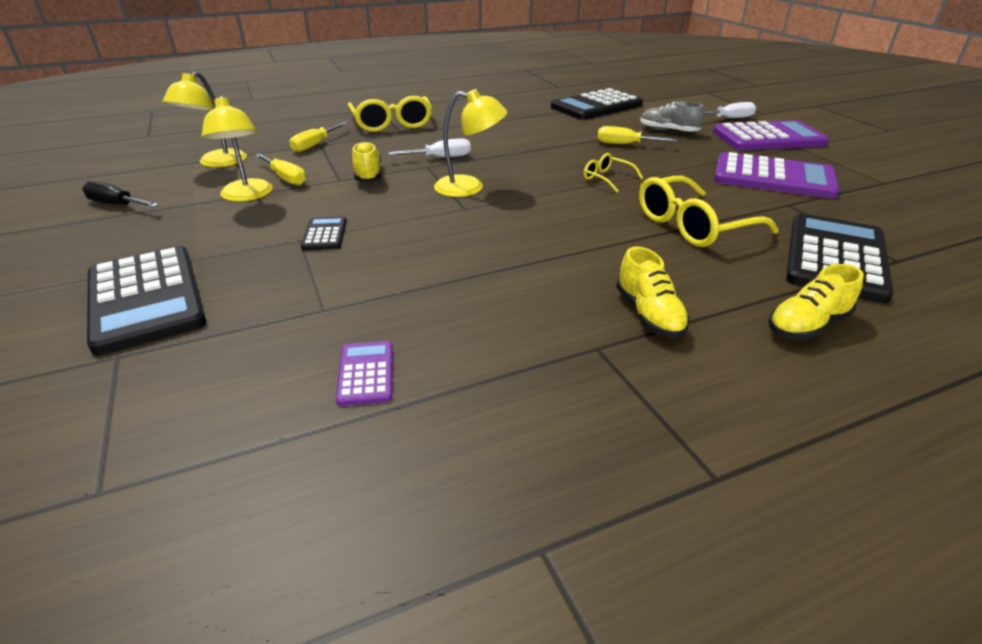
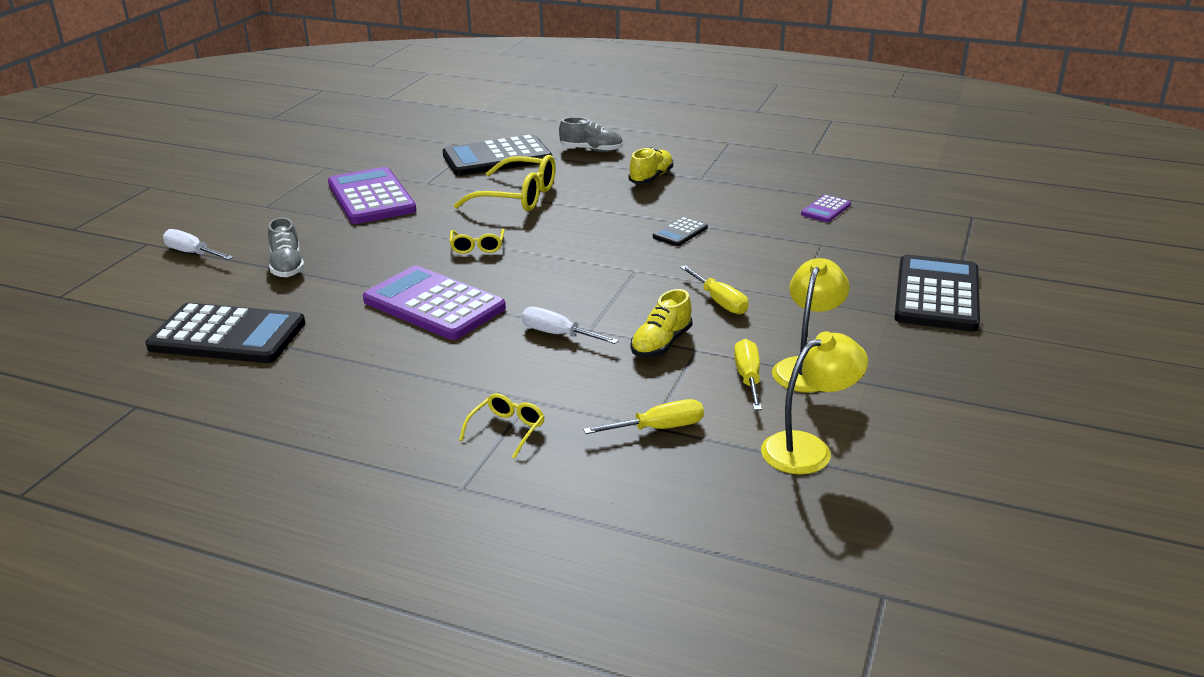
camera: 135 degrees left, 5 degrees down
black screwdriver [82,181,159,207] -> none
black calculator [301,216,347,251] -> black calculator moved to [653,217,708,246]
yellow glasses [348,96,432,132] -> yellow glasses [459,393,545,459], size x0.52
yellow lamp [434,89,508,197] -> none
yellow screwdriver [597,126,677,144] -> yellow screwdriver moved to [680,265,748,314]
purple calculator [713,120,829,151] -> purple calculator moved to [363,266,506,340]
yellow shoe [768,264,864,340] -> grey shoe [559,117,623,152]

